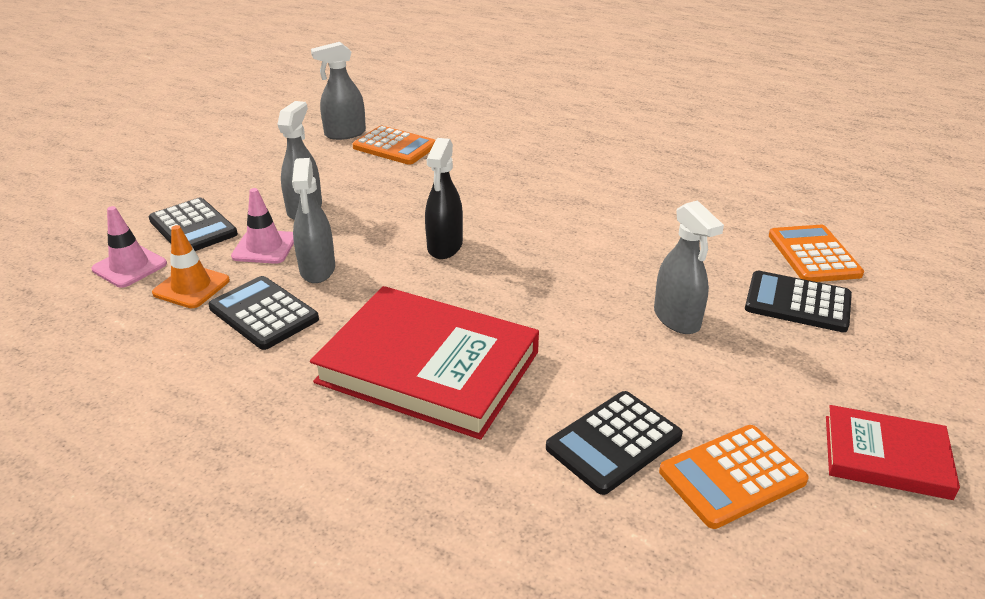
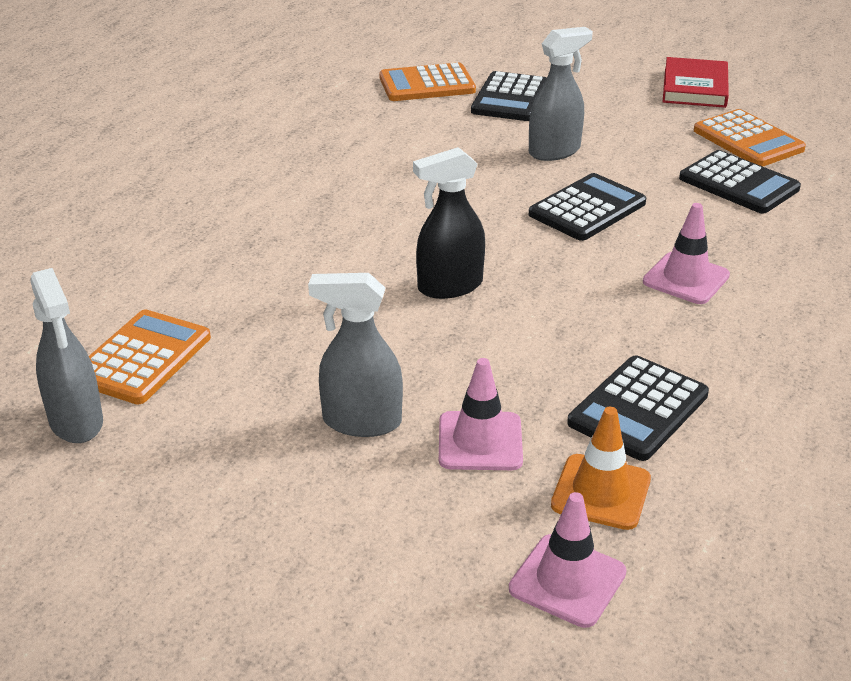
camera: 95 degrees left, 0 degrees up
black calculator [149,198,238,251] -> black calculator moved to [529,173,646,241]
grey spray bottle [292,158,335,283] -> none
red book [310,286,539,440] -> pink traffic cone [643,203,730,304]
black spray bottle [425,138,463,259] -> black spray bottle turned 150 degrees clockwise [413,147,485,299]

